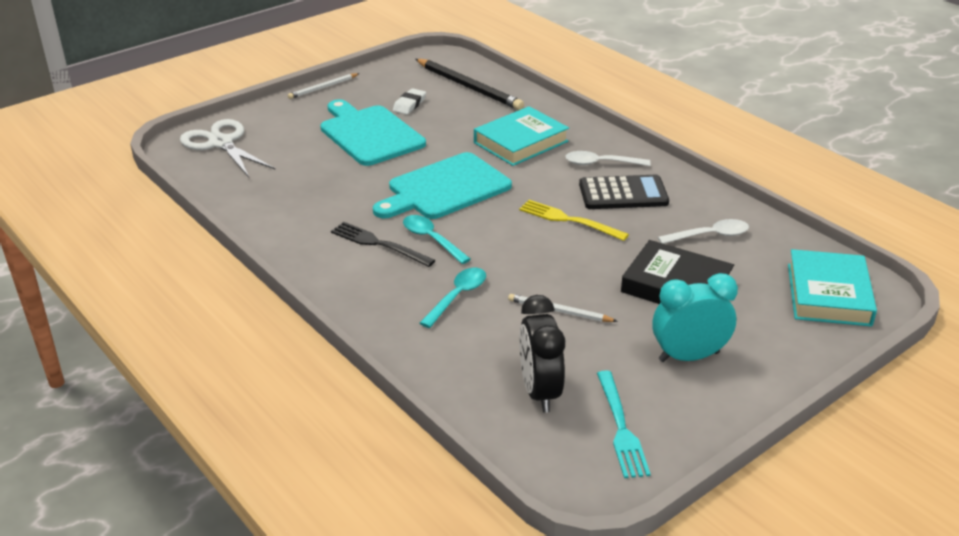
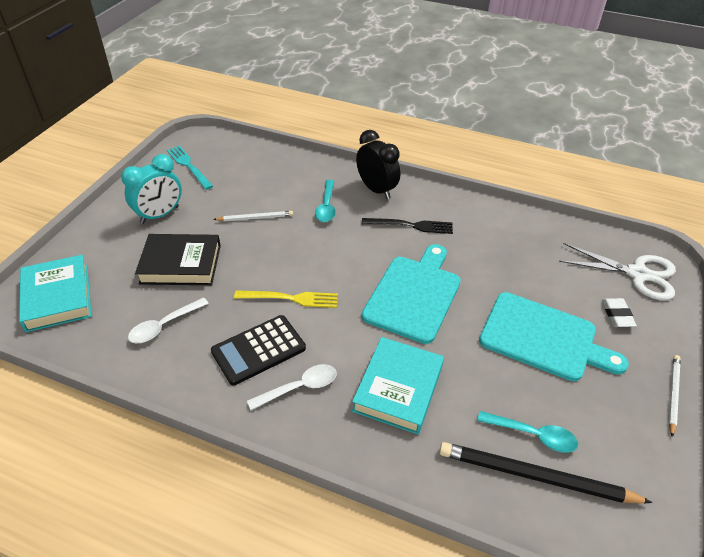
camera: 150 degrees right, 10 degrees up
white eraser [393,88,426,115] -> white eraser moved to [602,298,637,327]
turquoise spoon [403,215,471,264] -> turquoise spoon moved to [477,411,578,453]
black clock [519,295,565,413] -> black clock moved to [356,130,400,199]

